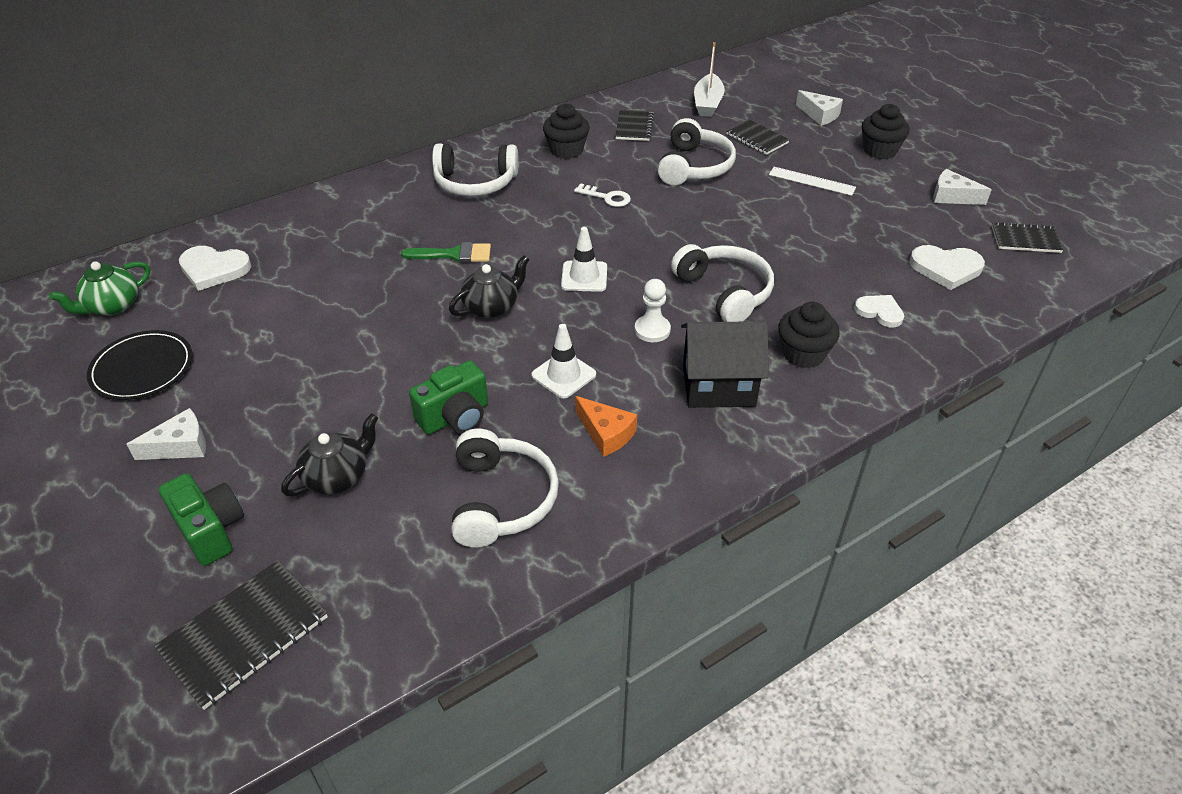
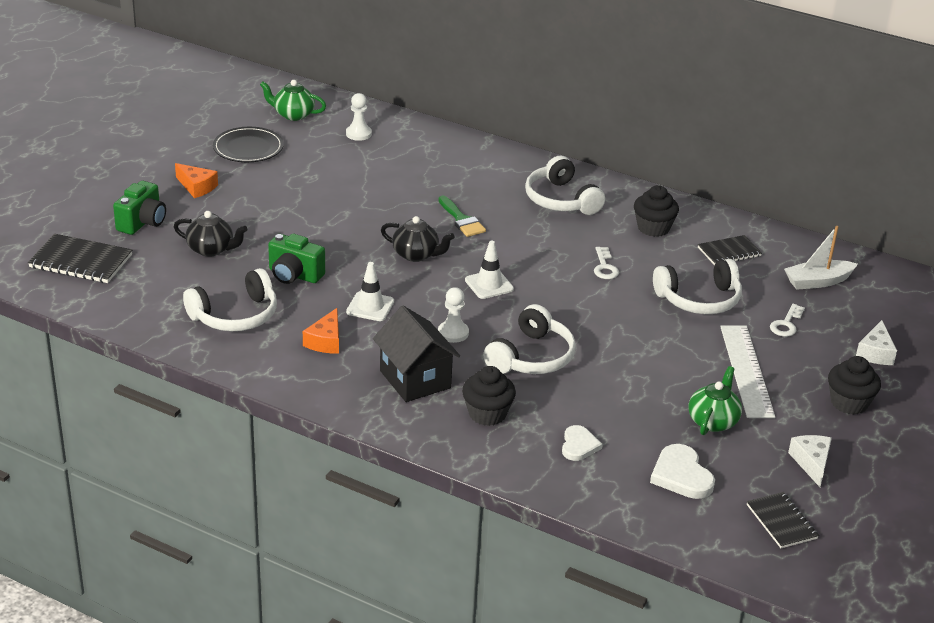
camera: 60 degrees right, 10 degrees down
white cheese [126,408,206,460] -> orange cheese [175,163,218,198]
white heart [179,246,251,291] -> white pawn [346,93,372,141]
black notebook [727,119,789,155] -> white key [770,304,805,337]
white ruler [769,167,856,196] -> white ruler [720,325,775,418], size x1.64
none -> green teapot [689,366,742,435]

